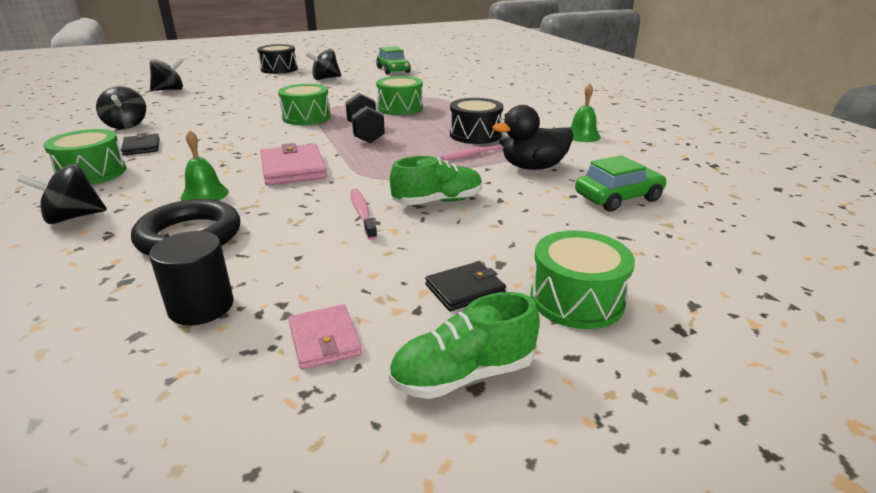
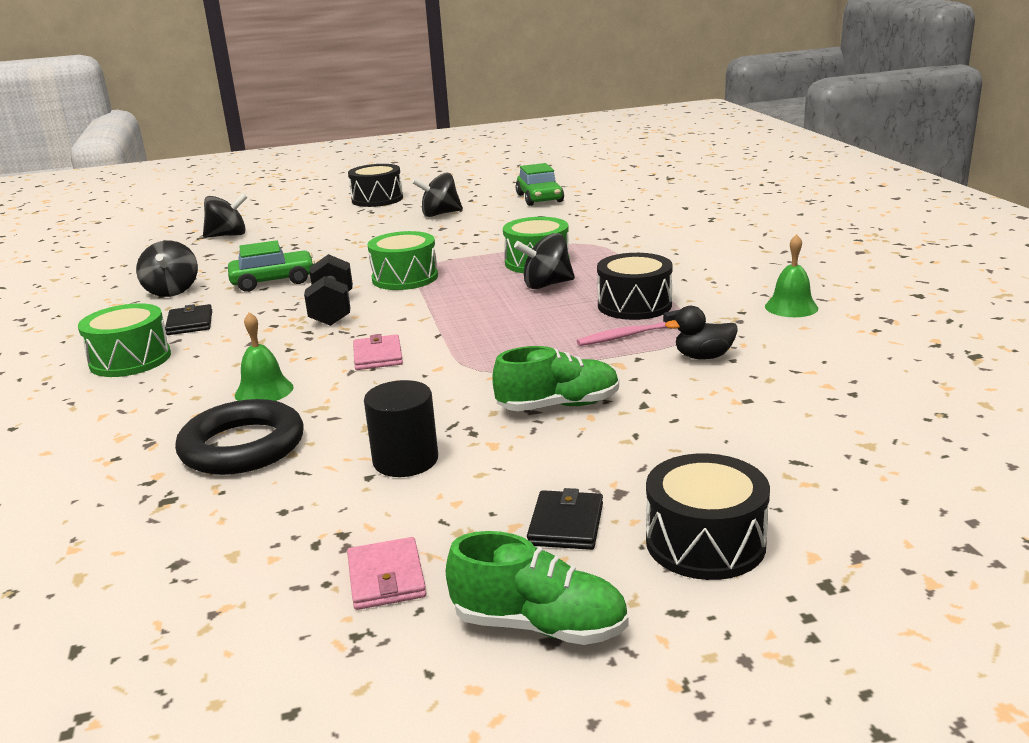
camera: 10 degrees right, 5 degrees down
black spinning top [17,164,107,224] -> black spinning top moved to [514,233,575,289]
black cylinder [149,231,234,325] -> black cylinder moved to [364,380,438,477]
pink wallet [261,143,327,186] -> pink wallet [353,334,403,370], size x0.61
black dumbbell [345,93,385,143] -> black dumbbell moved to [304,254,353,326]
pink toothbrush [350,188,377,240] -> none
green shoe [389,292,540,399] -> green shoe turned 150 degrees counterclockwise [446,531,629,645]
black wallet [425,261,506,311] -> black wallet turned 60 degrees counterclockwise [527,488,603,550]
black duck [493,105,574,170] -> black duck [665,306,738,360], size x0.62
green drum [530,230,635,329] -> black drum [646,453,770,580]
green car [575,155,667,212] -> green car moved to [228,240,315,292]

